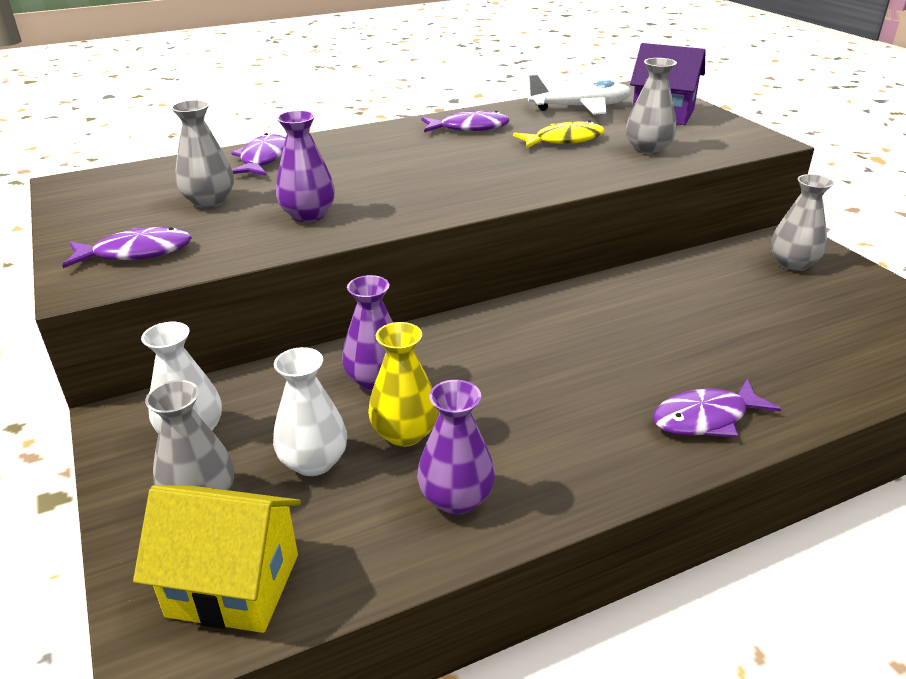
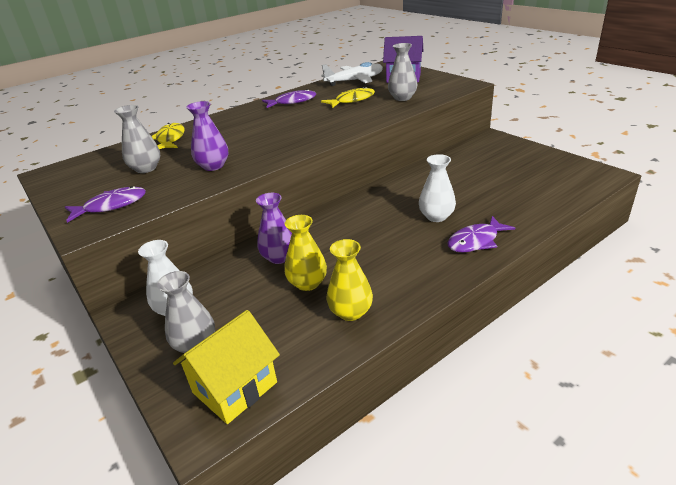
camera: 10 degrees left, 0 degrees up
yellow house [133,485,301,633] -> yellow house turned 45 degrees counterclockwise [173,310,280,424]
purple fish [231,133,285,176] -> yellow fish [151,123,185,149]
white vase [273,347,347,476] -> white vase moved to [419,154,456,222]
purple vase [417,380,495,515] -> yellow vase [327,239,373,321]
grey vase [771,174,834,271] -> none

